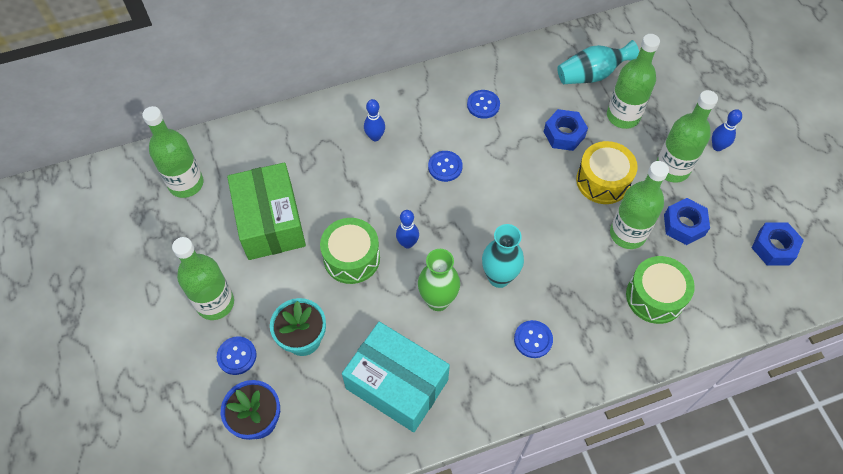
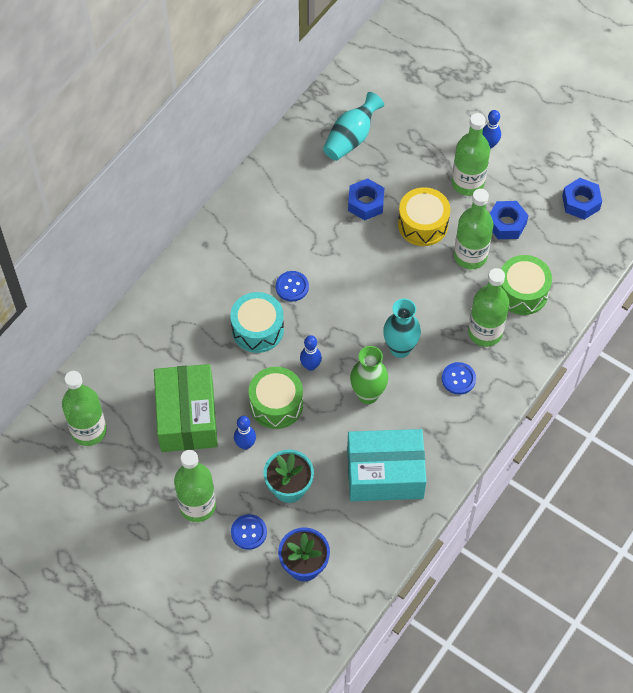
camera: 35 degrees left, 0 degrees up
green box [227,162,306,260] -> green box turned 45 degrees clockwise [154,364,218,452]
blue bowling pin [364,99,385,141] -> blue bowling pin moved to [234,416,256,450]
blue button [467,90,500,119] -> none
green bottle [607,34,660,129] -> green bottle moved to [468,268,509,347]
none -> turquoise drum [230,292,284,353]

